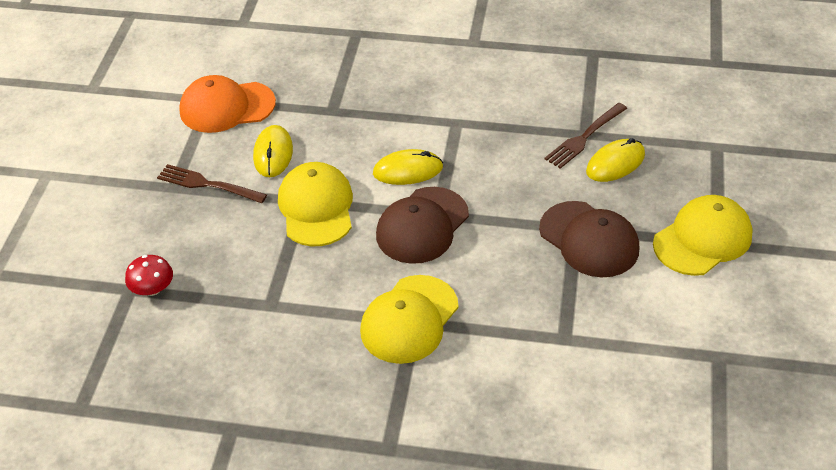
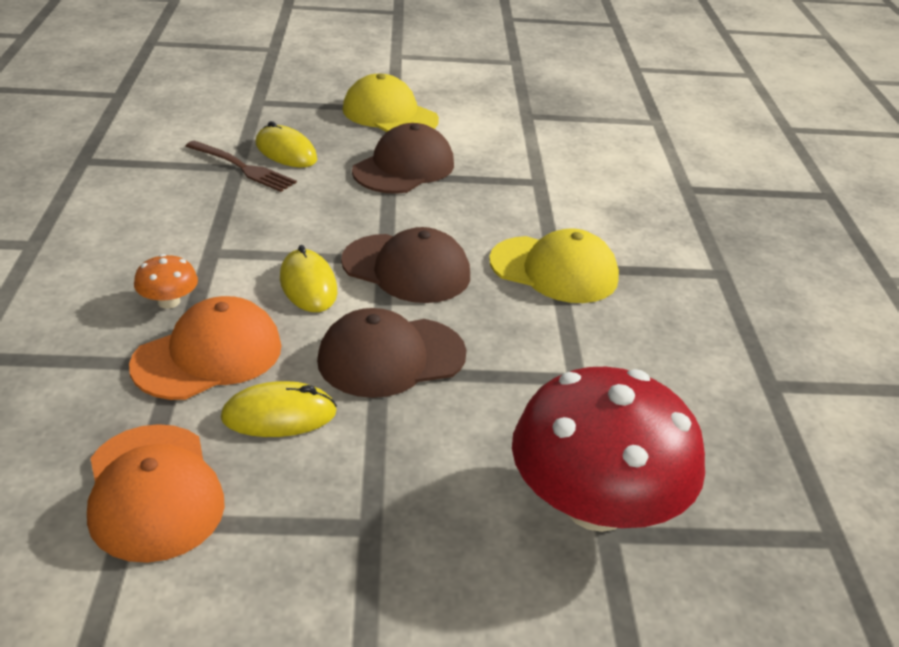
camera: 105 degrees left, 10 degrees down
red mushroom [125,255,173,296] -> red mushroom [512,367,705,532], size x2.46
brown fork [157,164,267,203] -> none
yellow cap [278,162,353,246] -> brown cap [317,308,466,398]
none -> orange cap [129,296,281,400]
none -> orange mushroom [134,254,198,309]

